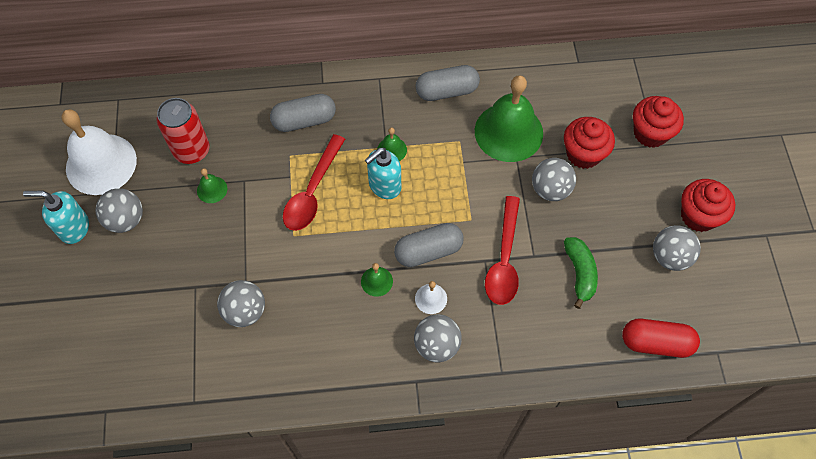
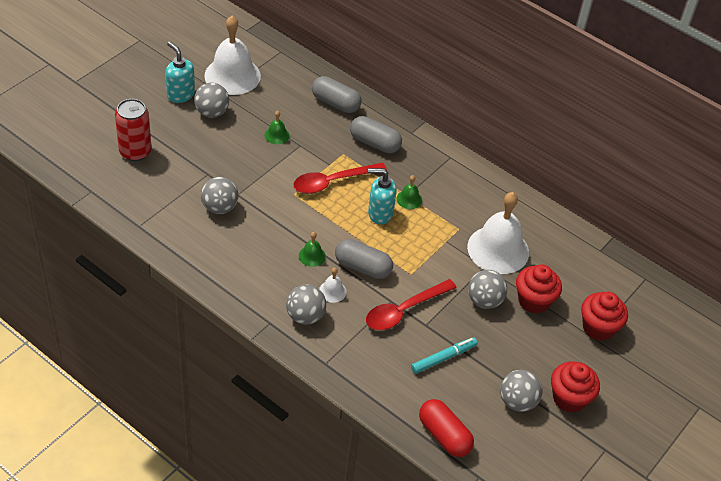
camera: 40 degrees right, 15 degrees down
red can [157,98,209,164] -> red can moved to [115,99,152,161]
grey capsule [415,65,480,101] -> grey capsule moved to [312,76,362,113]
green bell [475,75,543,162] -> white bell [467,192,529,274]
green banana [564,237,598,309] -> turquoise marker [411,337,477,374]

